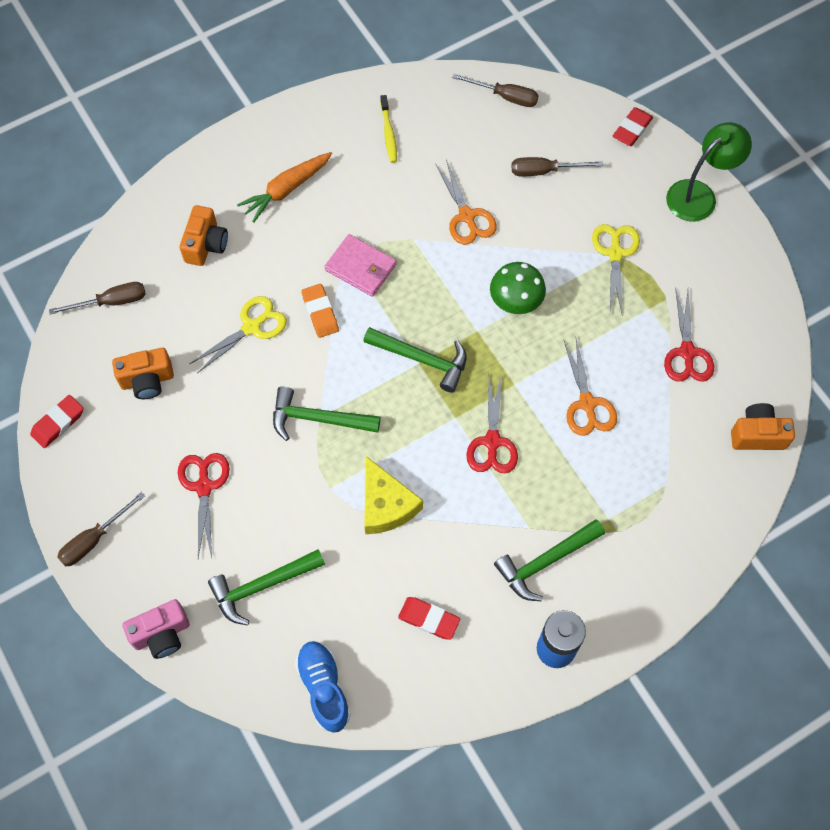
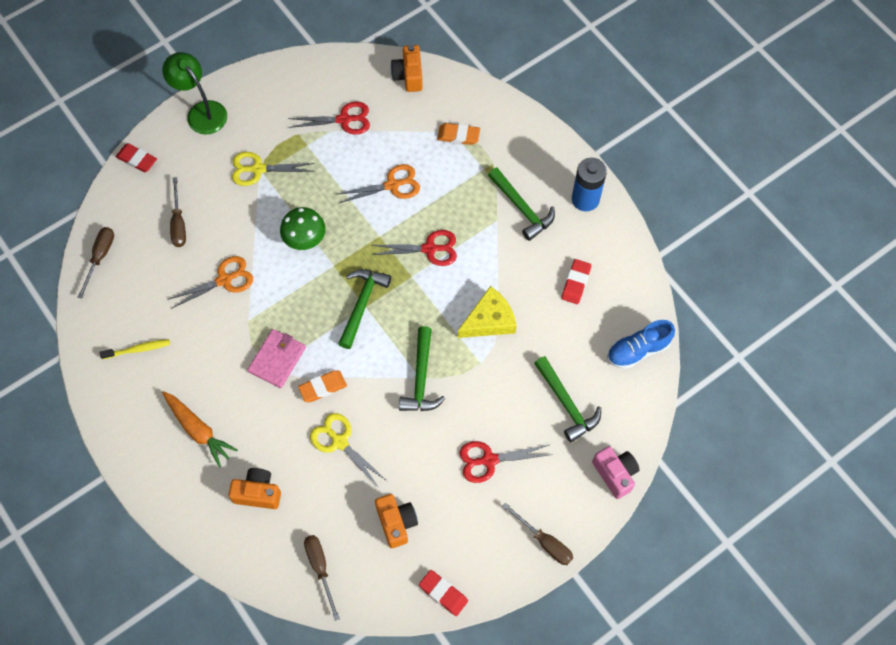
camera: 95 degrees left, 0 degrees up
none -> orange eraser [437,123,480,145]

